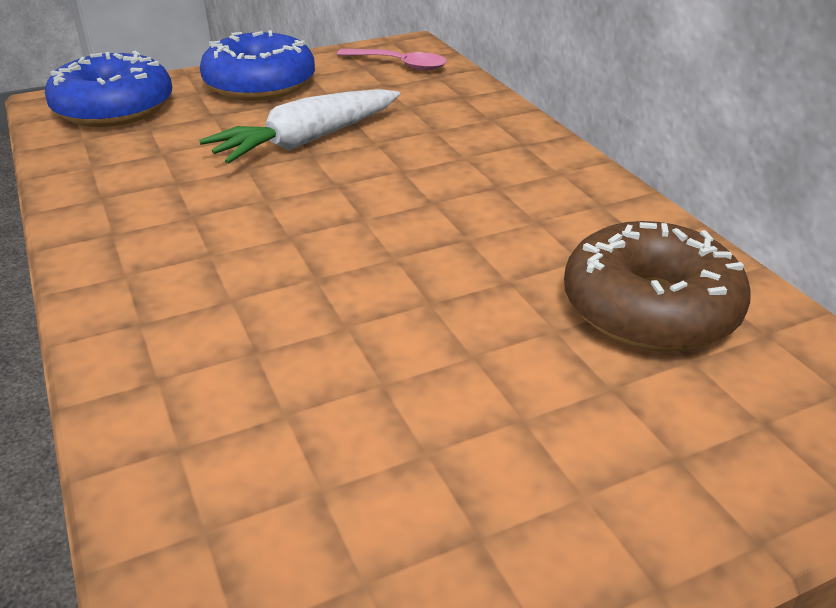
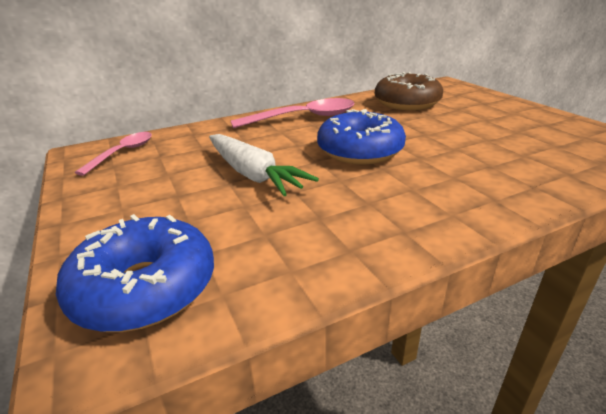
camera: 90 degrees left, 5 degrees down
blue donut [200,30,315,101] -> blue donut moved to [317,109,406,164]
none -> pink spoon [231,98,355,128]

